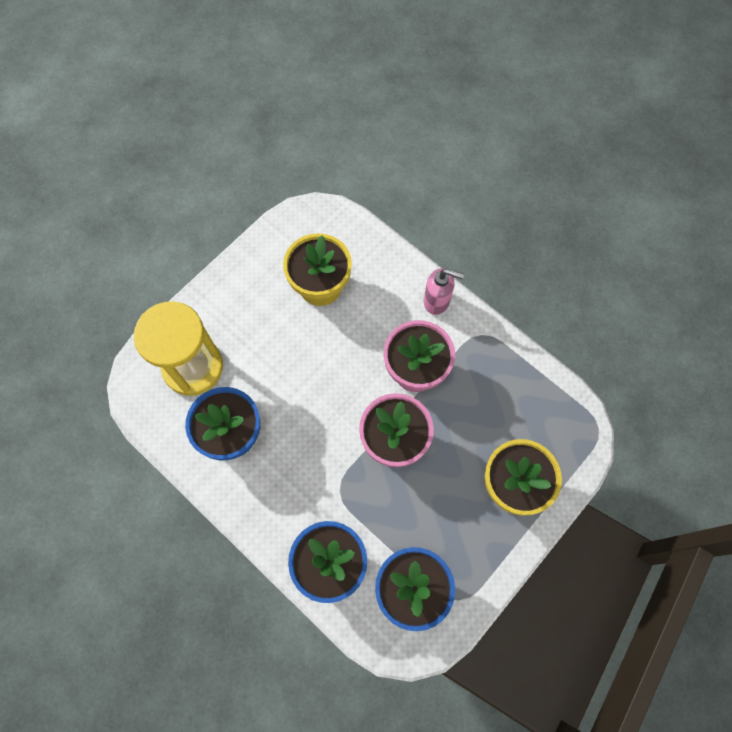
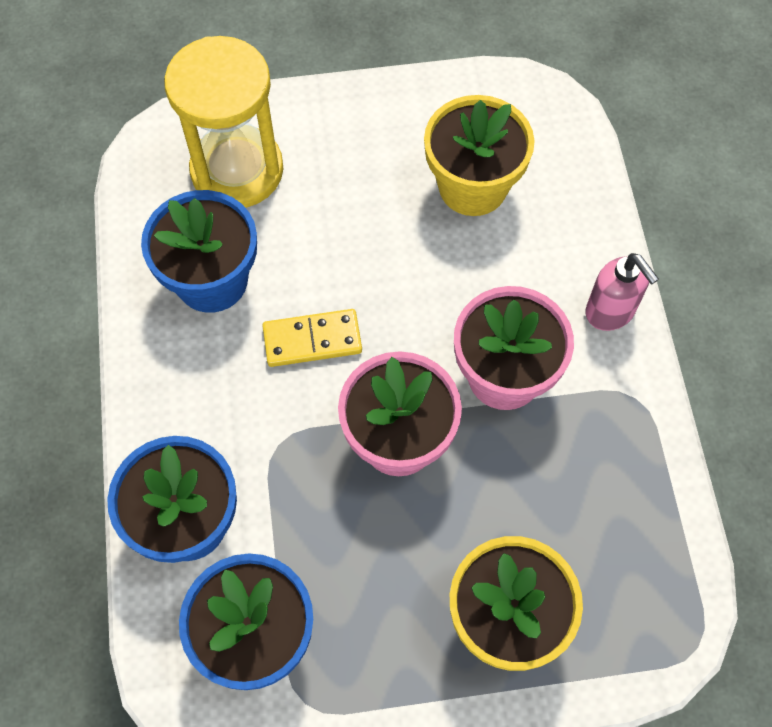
camera: 40 degrees right, 5 degrees down
none -> yellow domino [262,309,362,367]

